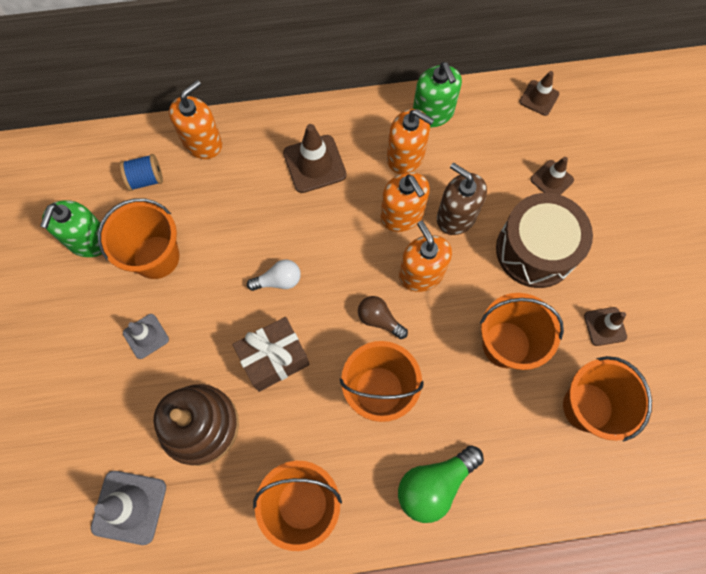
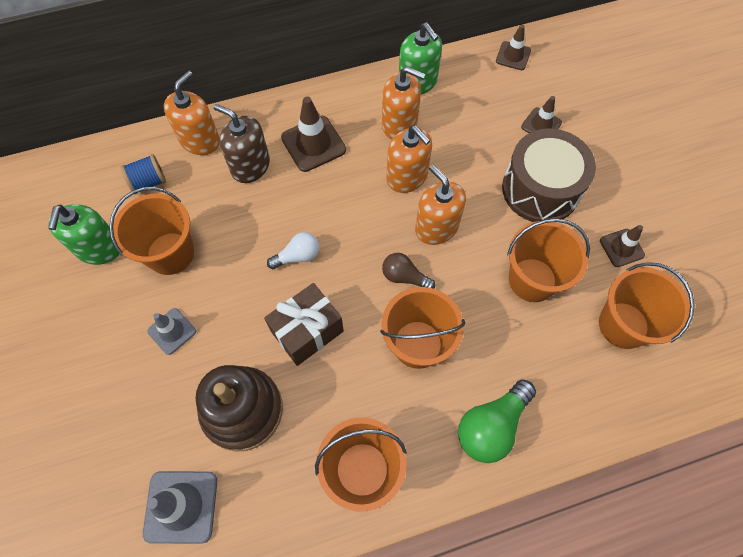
camera: 10 degrees left, 5 degrees down
brown soap dispenser [437,163,487,235] -> brown soap dispenser moved to [214,104,270,183]

